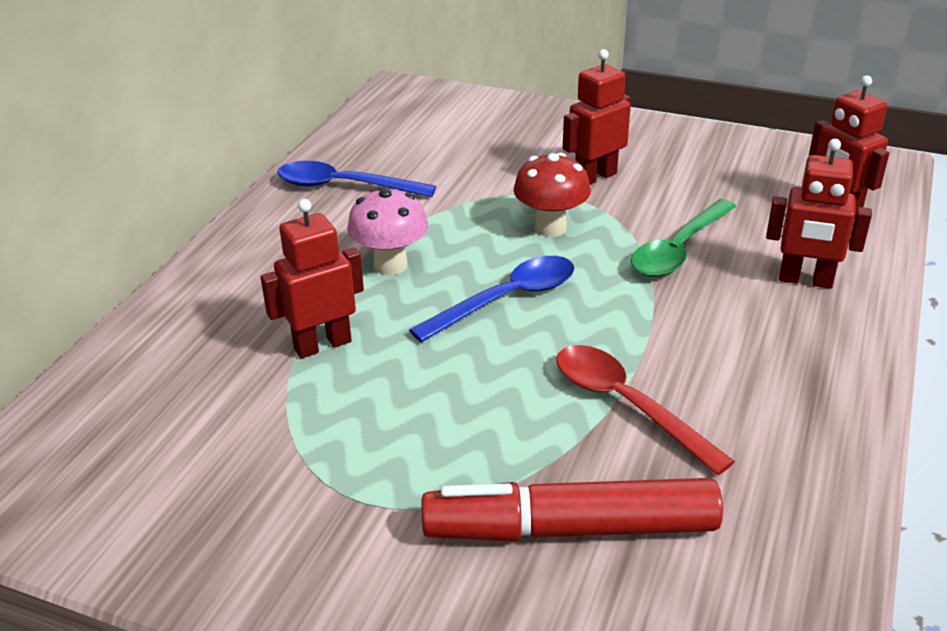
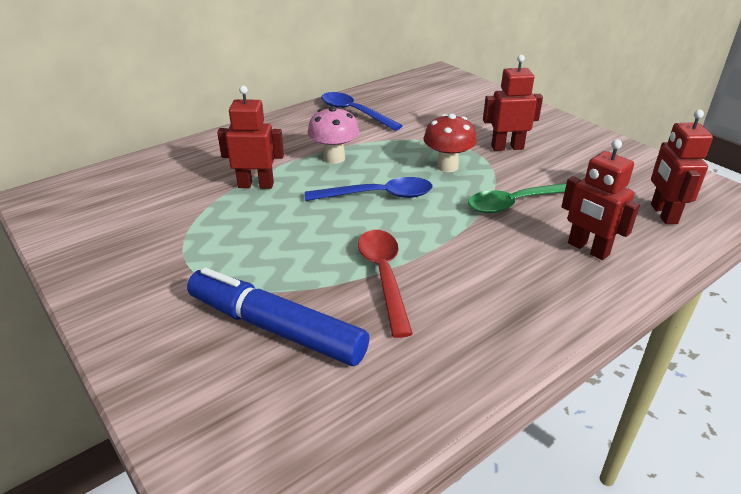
camera: 30 degrees right, 0 degrees up
red marker [422,478,723,541] -> blue marker [187,267,369,366]

